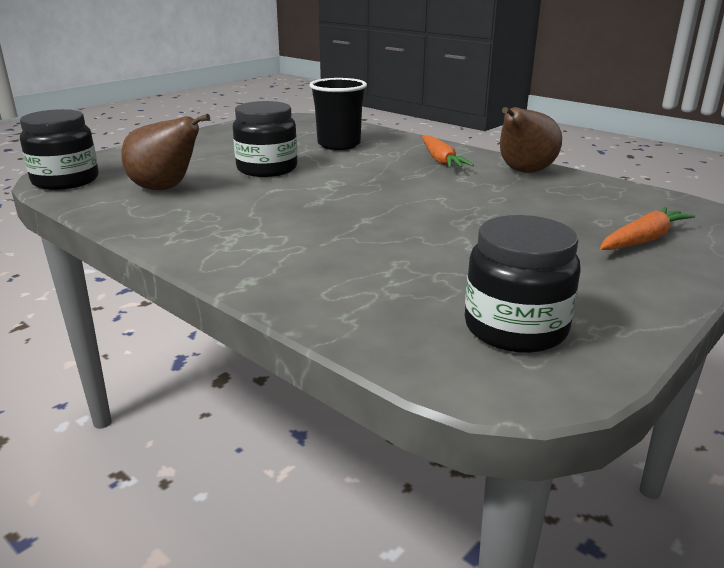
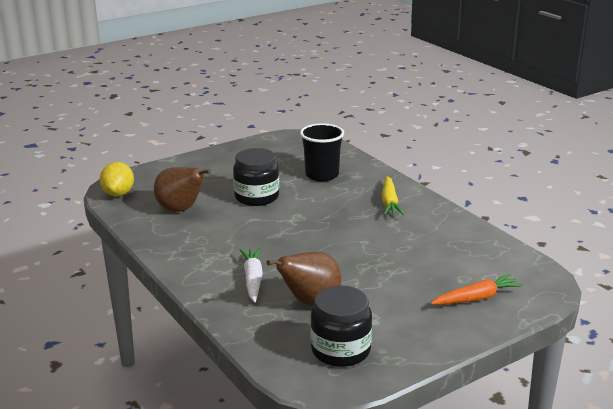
camera: 15 degrees right, 0 degrees up
black jar [20,109,99,190] -> yellow lemon [100,162,134,196]
orange carrot [422,135,474,168] -> yellow carrot [382,176,404,215]
brown pear [500,107,562,173] -> brown pear moved to [267,252,341,306]
none -> white carrot [240,248,263,302]

